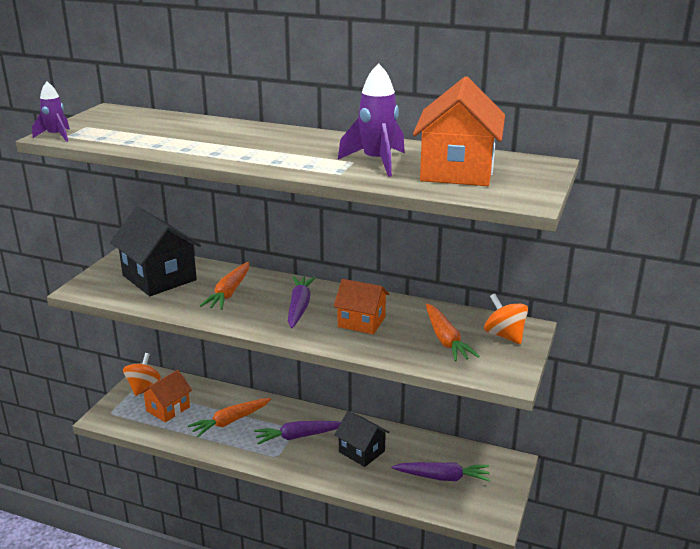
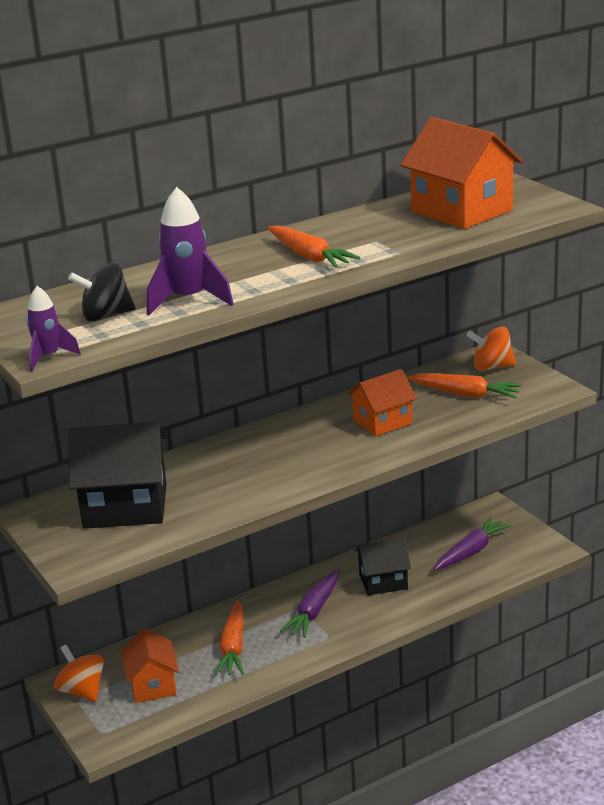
camera: 50 degrees left, 0 degrees up
orange carrot [200,262,249,310] -> orange carrot moved to [268,225,360,268]
purple carrot [288,276,315,328] -> none
purple rocket [338,63,405,177] -> purple rocket moved to [147,187,234,315]
none -> black spinning top [68,263,136,322]

